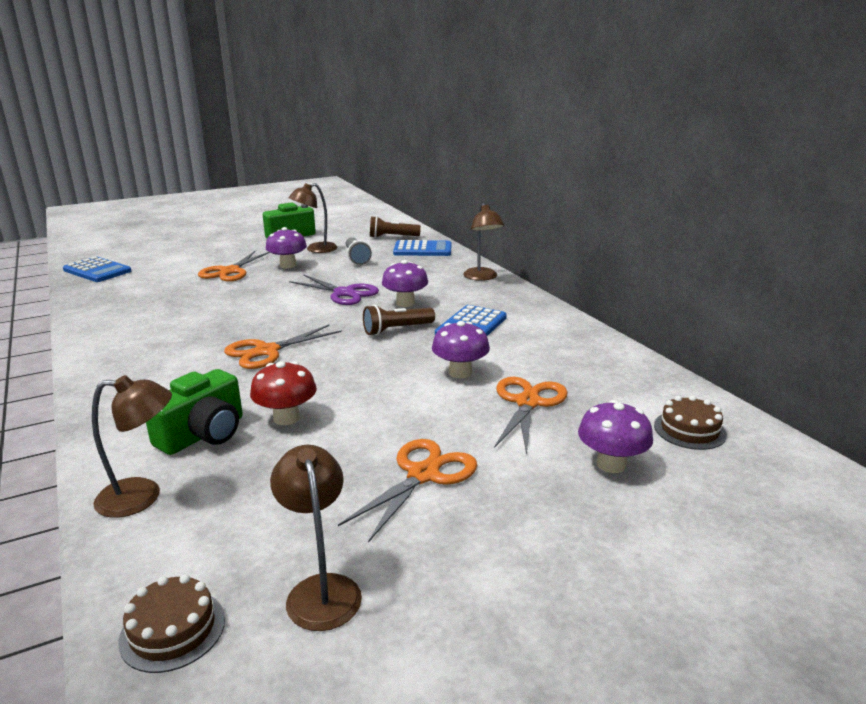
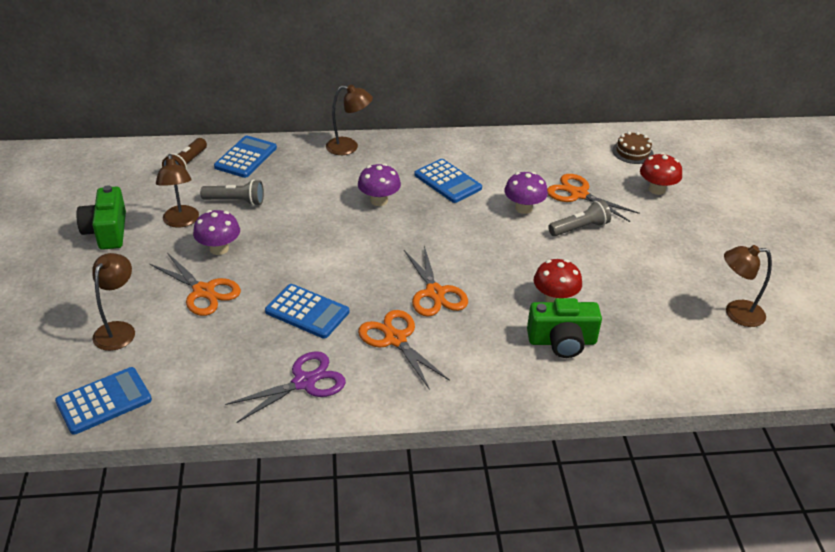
camera: 70 degrees left, 15 degrees up
brown lamp [92,375,172,518] -> brown lamp moved to [92,253,135,351]
brown cake [118,574,225,673] -> none
green camera [146,369,243,455] -> green camera turned 120 degrees clockwise [527,298,602,358]
purple scissors [289,274,379,305] -> purple scissors moved to [225,351,346,423]
orange scissors [338,439,477,543] -> orange scissors moved to [358,310,450,390]
brown flashlight [363,305,435,335] -> none
purple mushroom [578,400,653,473] -> red mushroom [640,153,682,195]
none -> blue calculator [265,284,349,339]
none -> grey flashlight [548,200,611,236]

